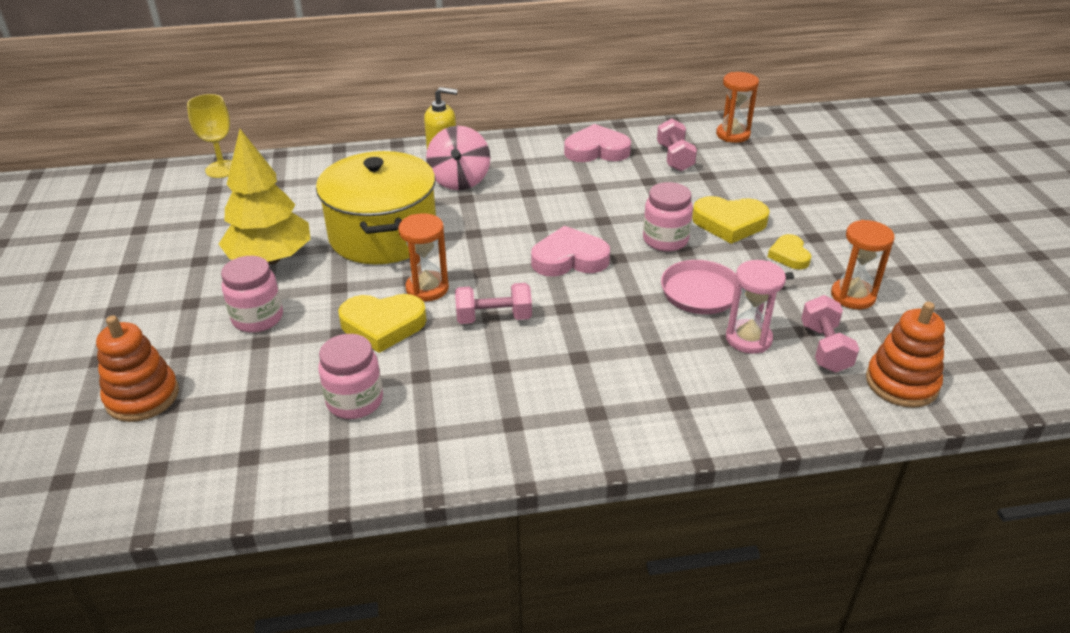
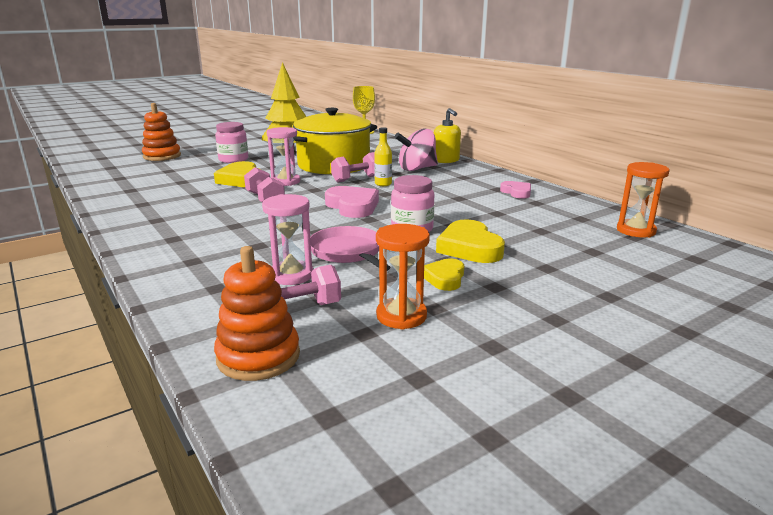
camera: 65 degrees right, 15 degrees down
pink jar [318,334,383,419] -> none
orange hourglass [398,213,449,301] -> pink hourglass [267,127,300,186]
pink heart [564,124,631,162] -> pink heart [500,181,531,199], size x0.61
pink dumbbell [657,118,697,171] -> pink dumbbell moved to [331,152,375,182]
yellow heart [768,234,811,270] -> yellow heart turned 45 degrees counterclockwise [424,259,464,291]
none -> yellow bottle [374,127,392,186]

